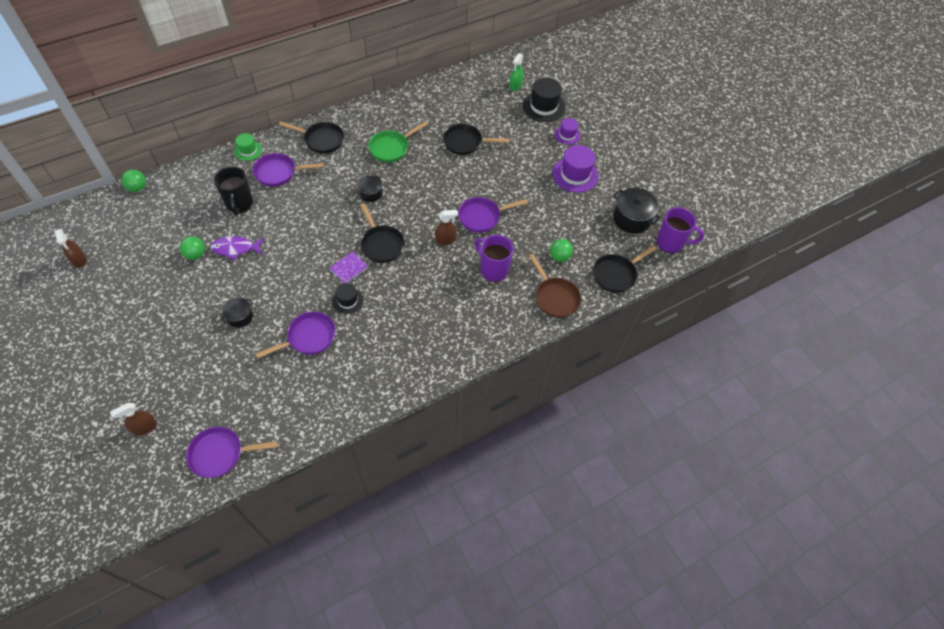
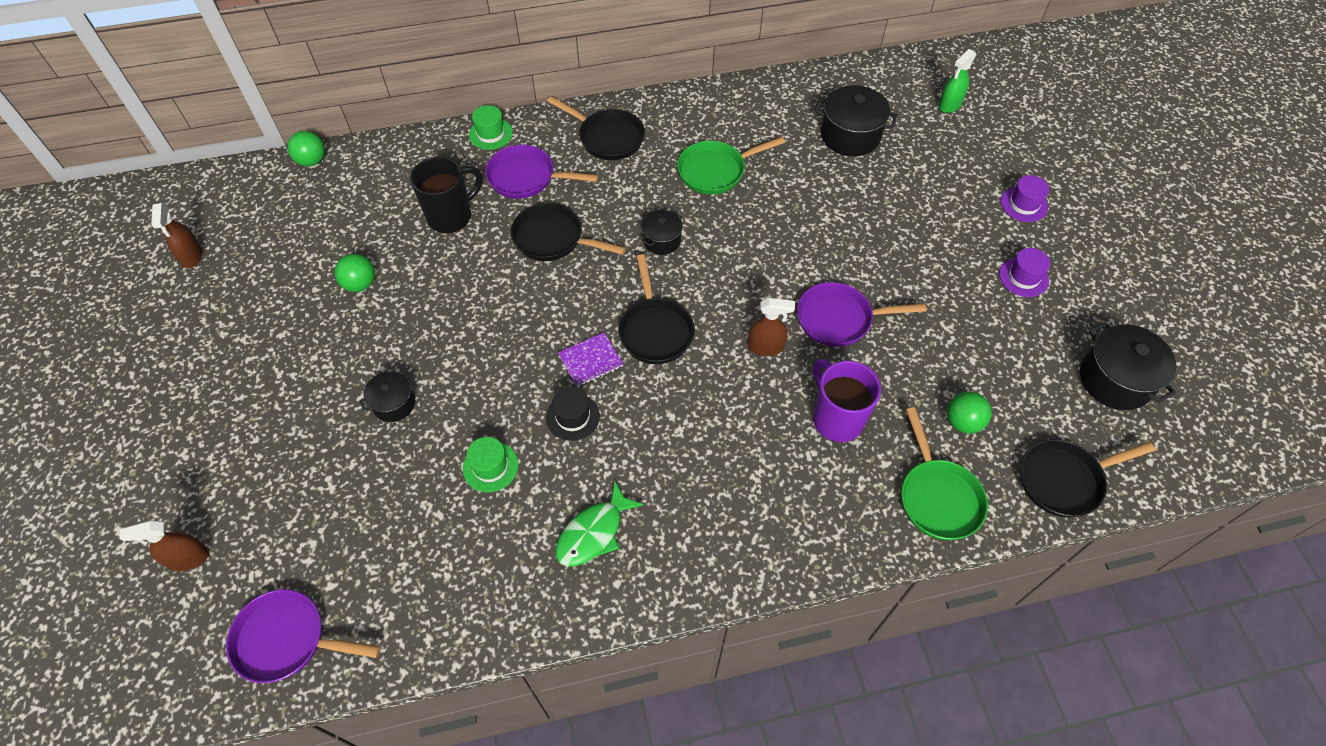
camera: 20 degrees right, 0 degrees up
purple fish [210,236,264,260] -> none
black mug [214,167,253,215] -> black mug turned 135 degrees counterclockwise [410,156,483,233]
purple pan [256,312,336,358] -> green hat [463,437,518,492]
black pan [443,124,510,155] -> black pan moved to [511,203,626,261]
black hat [523,78,566,122] -> none
brown pan [529,254,581,318] -> green pan [901,407,988,540]
purple hat [552,145,599,193] -> purple hat [999,248,1050,297], size x0.59
purple mug [657,207,704,253] -> none
none -> green fish [555,481,644,566]
none -> black pot [815,85,897,156]

